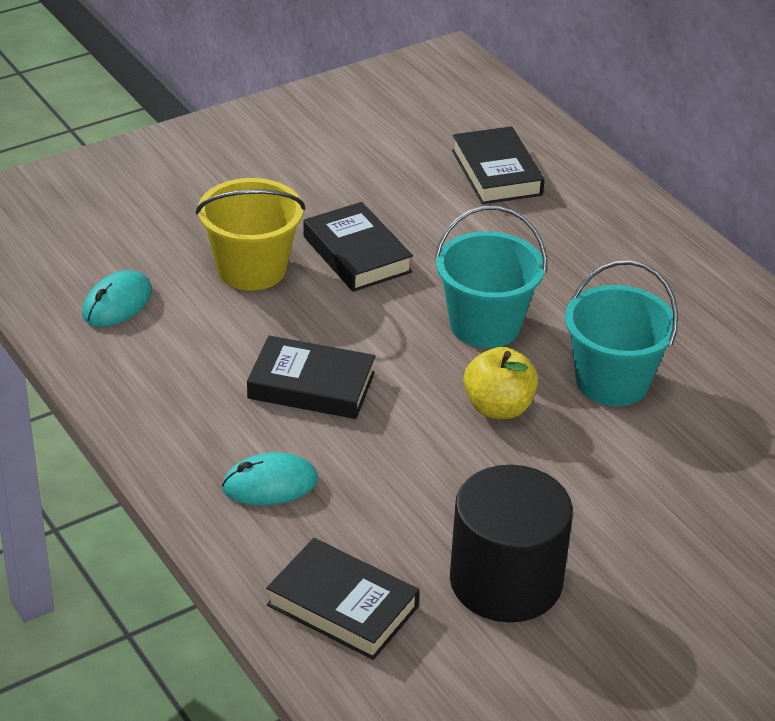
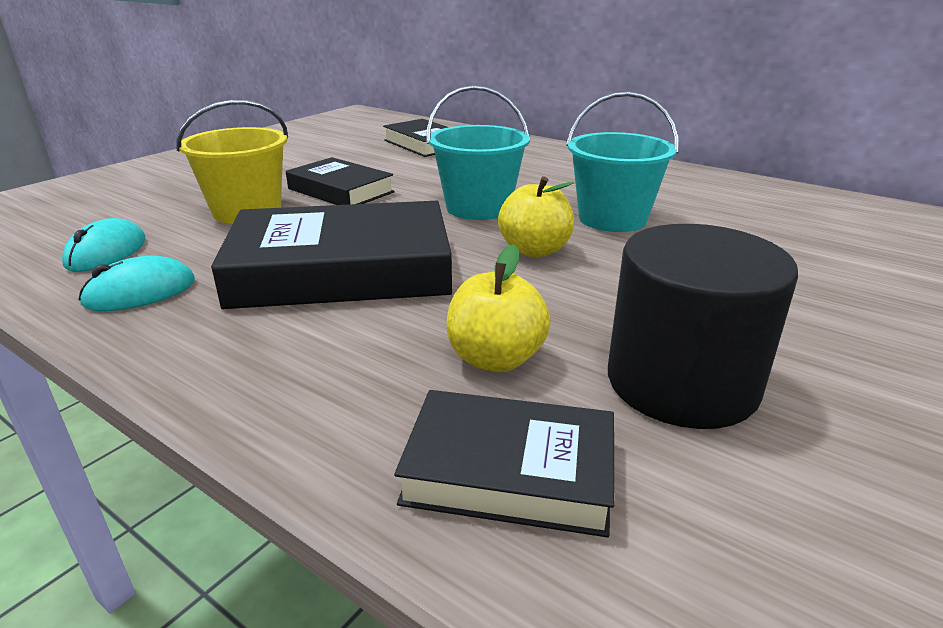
camera: 20 degrees left, 10 degrees down
turquoise mouse [222,452,318,505] -> turquoise mouse moved to [78,256,195,311]
black book [247,335,375,419] -> black book [211,201,452,309], size x1.72
none -> yellow apple [446,244,551,372]

